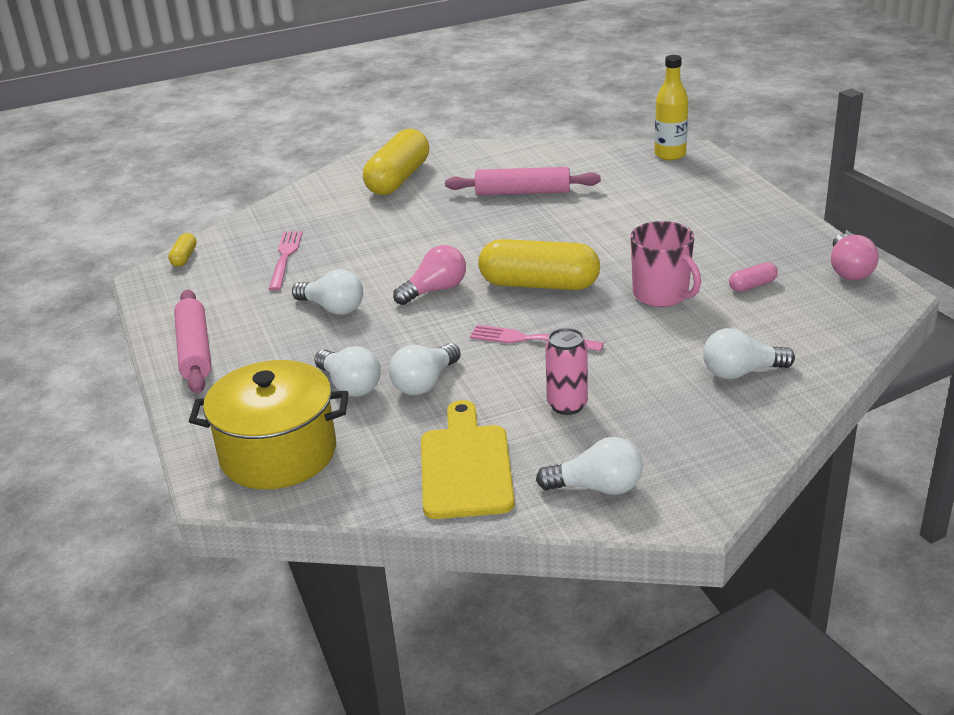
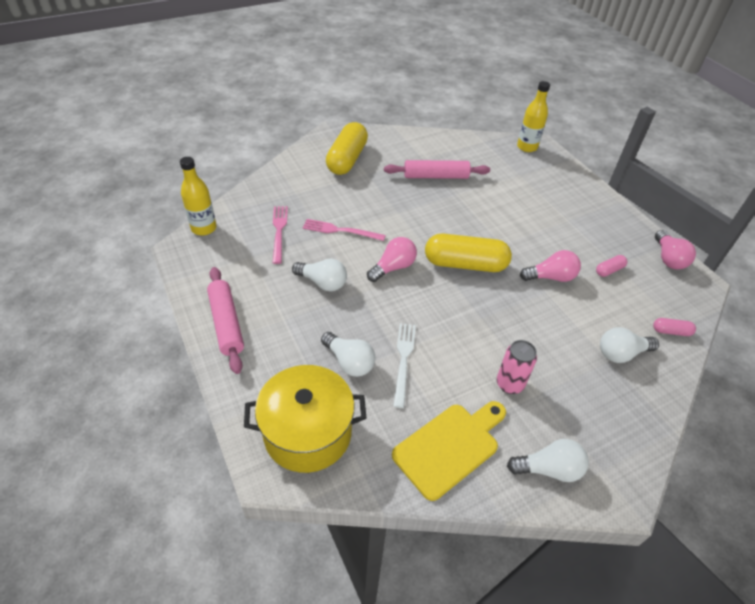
camera: 10 degrees left, 15 degrees up
yellow capsule [168,233,197,267] -> yellow bottle [180,157,217,236]
white light bulb [389,343,461,395] -> white fork [393,323,416,408]
yellow cutting board [421,400,515,519] -> yellow cutting board turned 60 degrees clockwise [392,401,506,501]
pink fork [470,325,604,351] -> pink fork moved to [303,219,386,241]
pink mug [631,221,701,307] -> pink light bulb [520,250,581,282]
none -> pink capsule [653,318,696,336]

